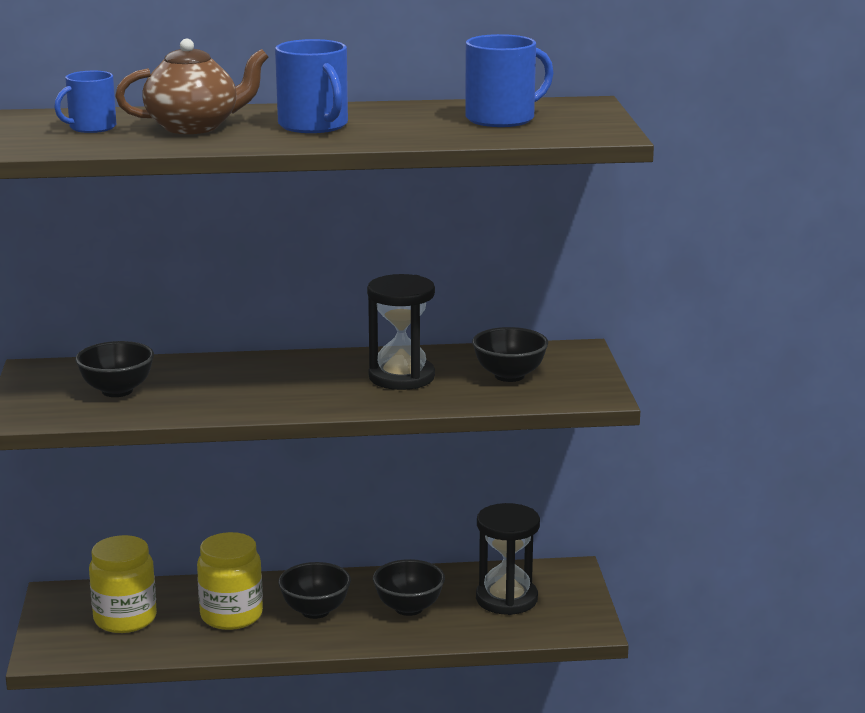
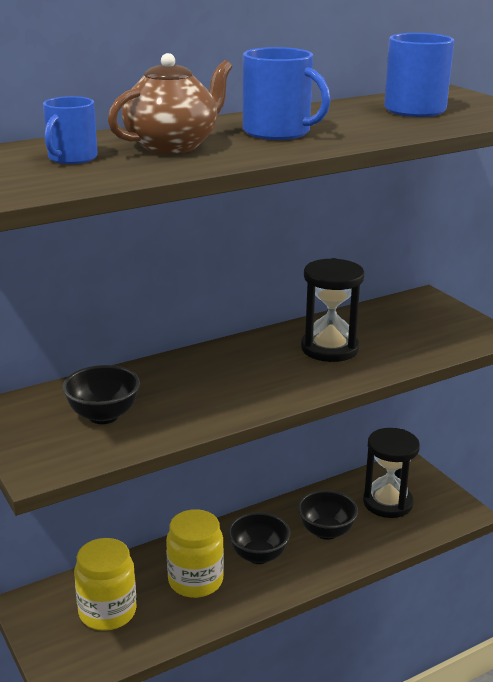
camera: 25 degrees left, 5 degrees up
black bowl [472,327,548,382] -> none

